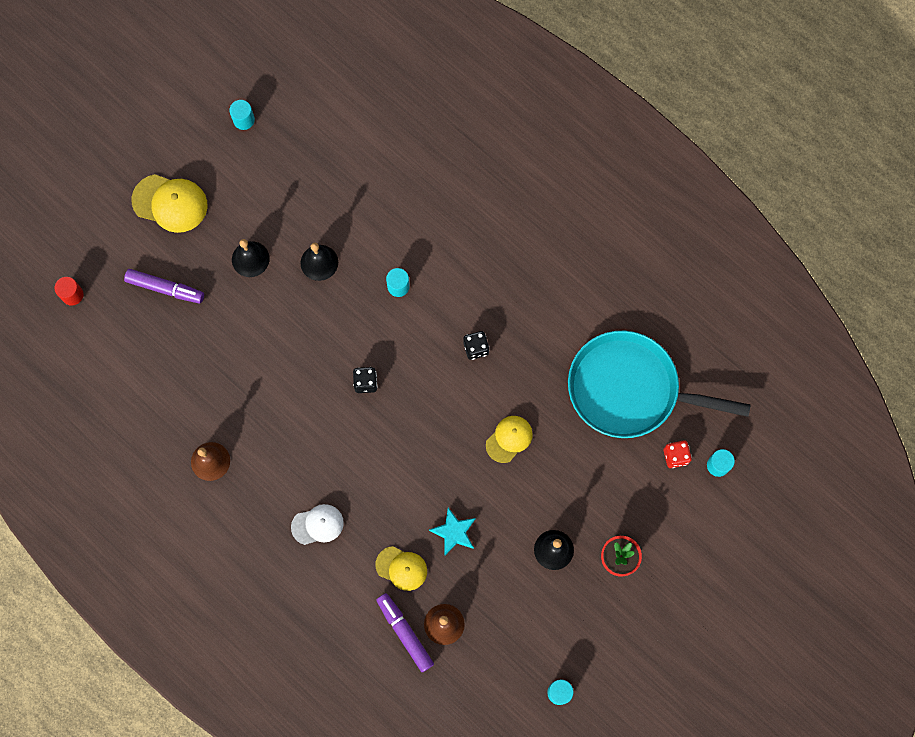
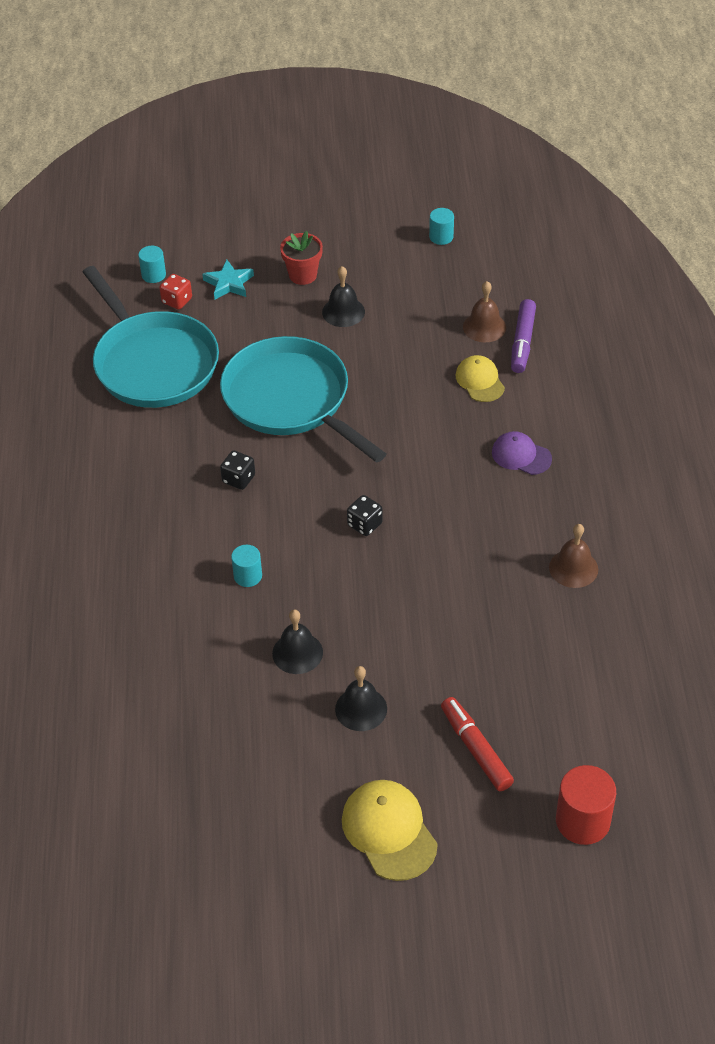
camera: 135 degrees left, 25 degrees down
red cylinder [54,277,84,306] -> red cylinder [556,765,616,845], size x1.70
purple marker [124,269,204,304] -> red marker [441,697,514,791]
turquoise cylinder [229,100,255,130] -> none
white cap [291,504,344,545] -> purple cap [492,431,552,475]
turquoise star [429,508,476,555] -> turquoise star moved to [202,259,254,300]
yellow cap [486,416,533,463] -> turquoise pan [220,336,386,463]

